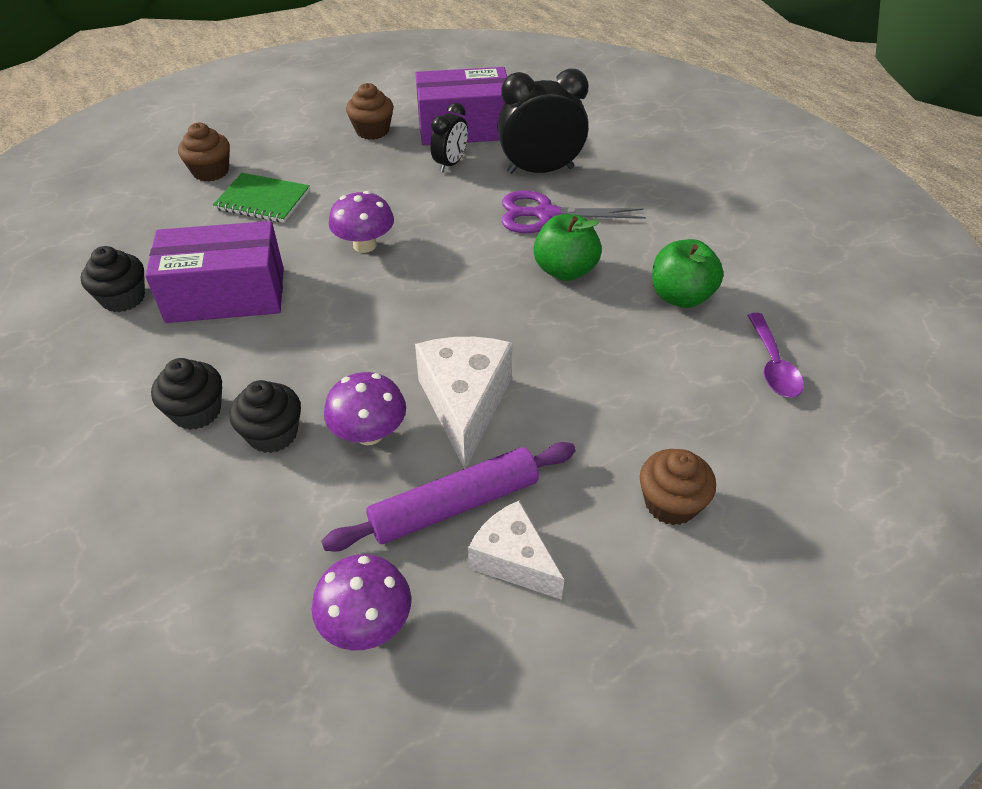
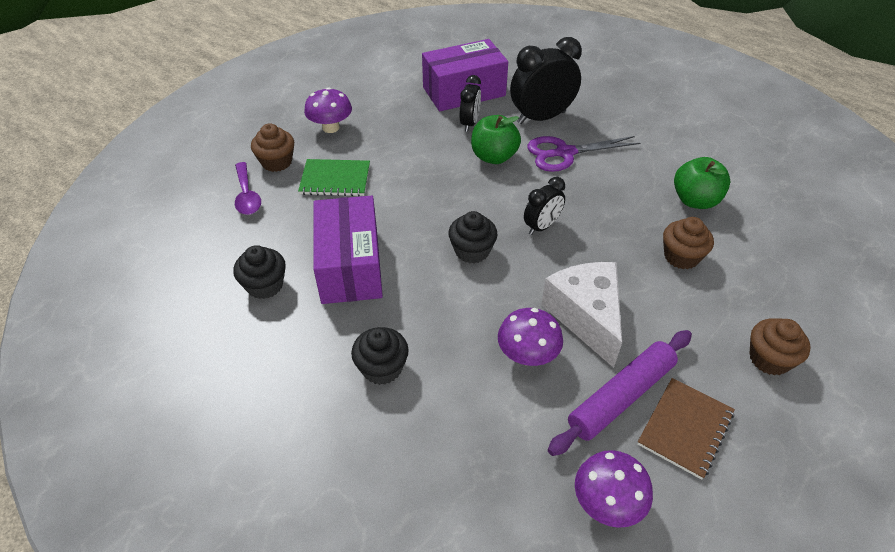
camera: 15 degrees left, 0 degrees up
purple box [145,221,284,323] -> purple box turned 75 degrees counterclockwise [313,196,383,304]
black cupcake [229,380,301,453] -> black cupcake moved to [449,211,497,263]
purple mushroom [329,191,394,253] -> purple mushroom moved to [304,87,352,133]
brown cupcake [346,83,394,140] -> brown cupcake moved to [663,217,714,269]
white cheese [468,500,564,600] -> brown notebook [638,378,735,480]
green apple [533,214,602,281] -> green apple moved to [471,115,521,164]
purple spoon [747,313,804,398] -> purple spoon moved to [235,162,261,215]
none -> black clock [524,177,565,235]

